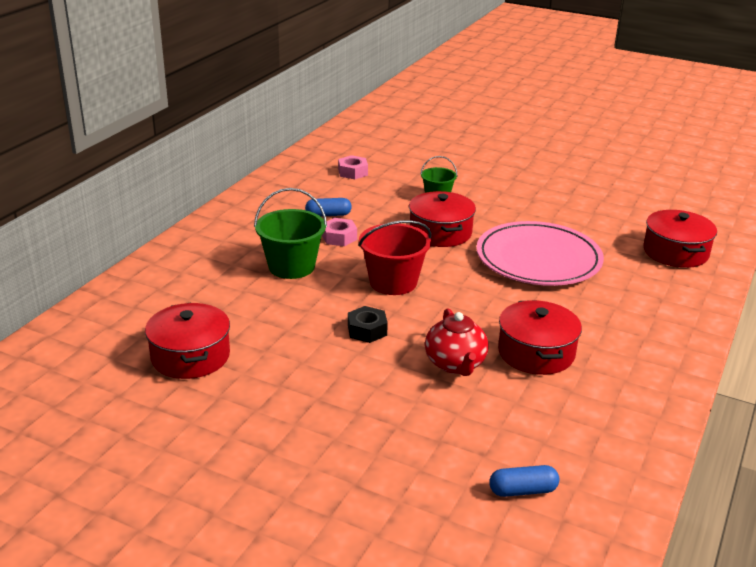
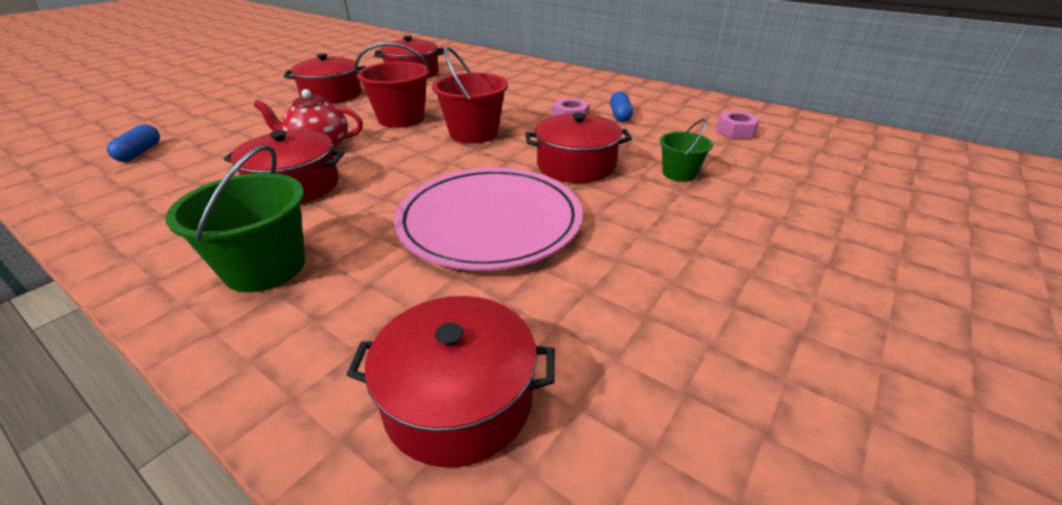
camera: 100 degrees right, 5 degrees up
green bucket [254,188,327,279] -> green bucket moved to [165,145,305,292]
black nut [348,306,388,343] -> red bucket [355,42,431,128]
none -> red pot [284,53,366,104]

